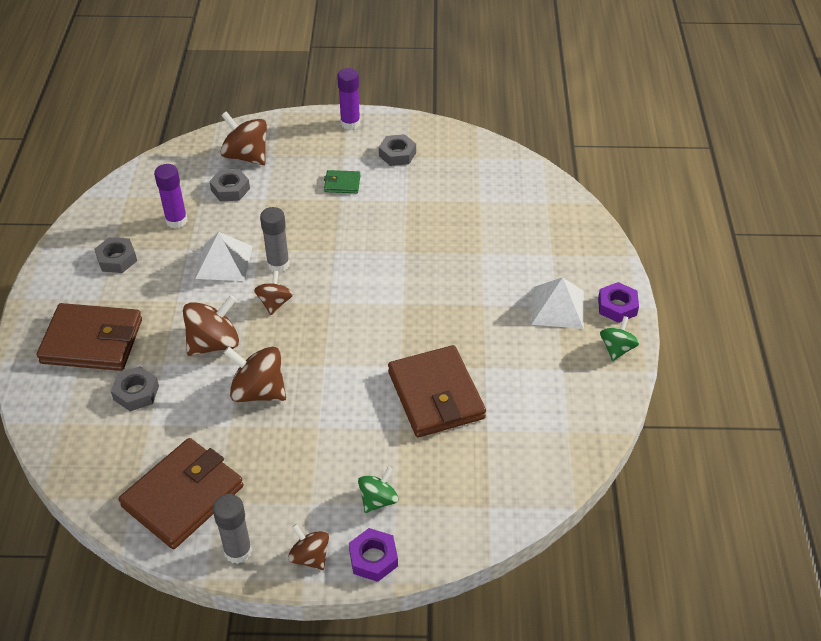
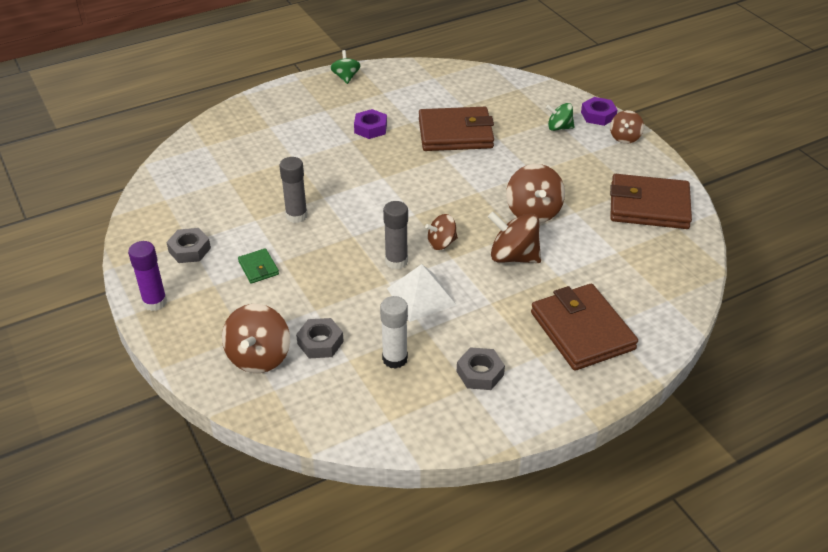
camera: 120 degrees left, 5 degrees down
grey nut [111,366,159,411] -> none
purple glue stick [154,164,187,228] -> white glue stick [380,296,408,369]
grey glue stick [213,494,252,564] -> grey glue stick moved to [279,157,308,223]
brown wallet [388,345,486,437] -> brown wallet turned 45 degrees clockwise [419,107,494,151]
white pyramid [531,277,584,329] -> none
purple nut [598,282,639,323] -> purple nut moved to [354,109,387,139]
green spinning top [600,316,639,361] -> green spinning top turned 90 degrees clockwise [330,50,361,84]

